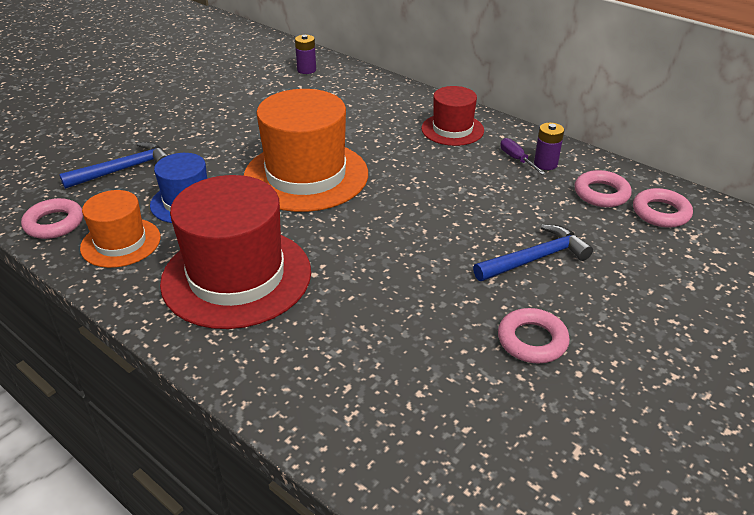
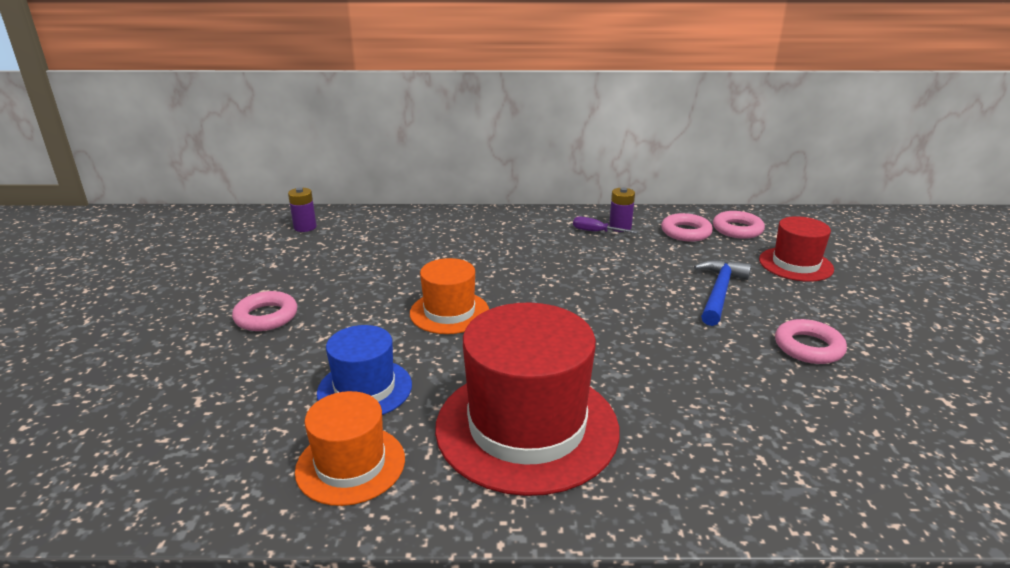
camera: 40 degrees left, 10 degrees down
pink ring [21,198,83,239] -> pink ring moved to [232,291,297,331]
blue hammer [59,142,168,189] -> none
orange hat [244,89,368,212] -> orange hat [410,258,489,334], size x0.55
red hat [421,86,484,146] -> red hat moved to [759,216,834,282]

